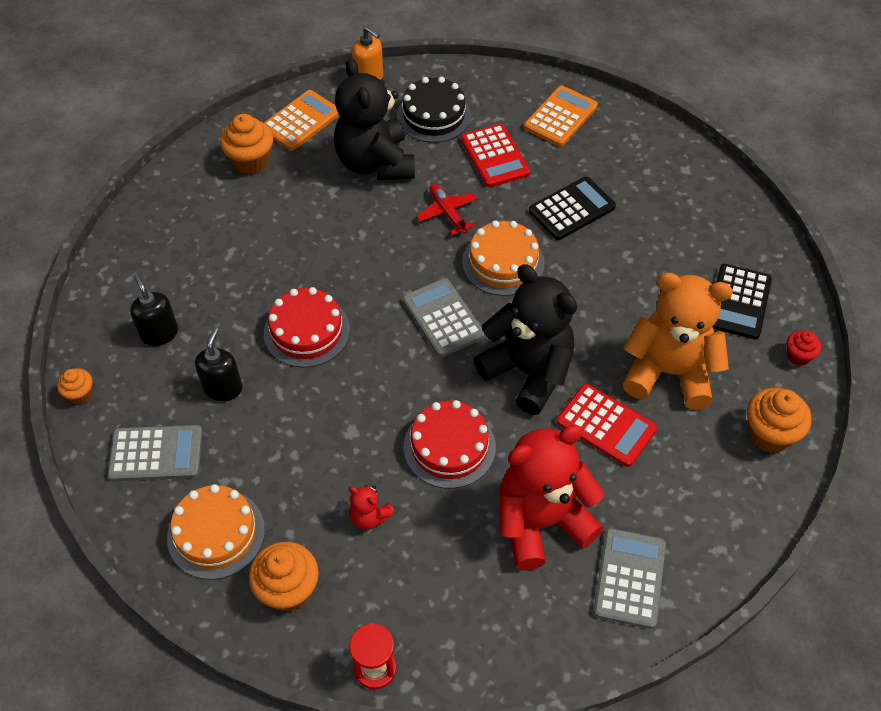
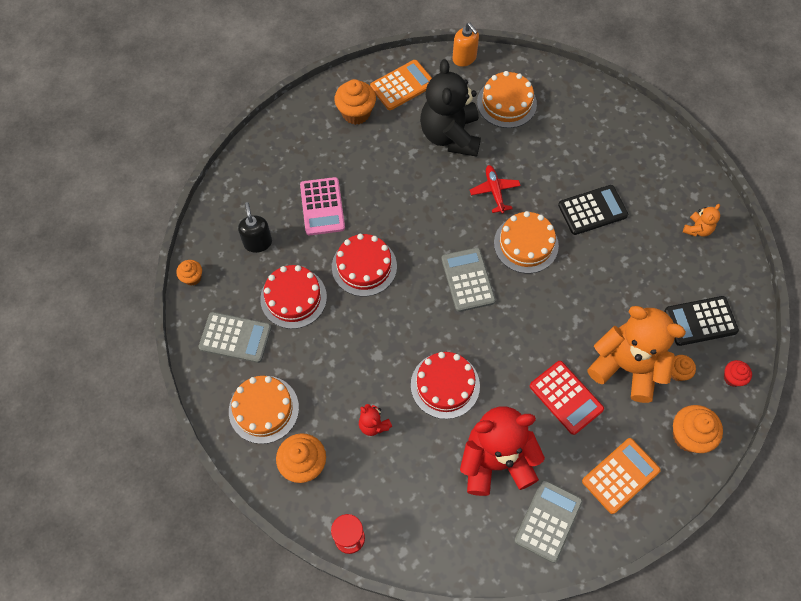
camera: 15 degrees right, 10 degrees up
black soap dispenser [195,328,243,401] -> red cake [260,265,327,329]
black cake [397,77,471,143] -> orange cake [477,71,537,128]
red calculator [461,124,530,188] -> none
black teddy bear [474,264,577,415] -> none
orange calculator [524,86,598,147] -> orange calculator moved to [582,438,661,514]
black calculator [712,264,772,340] -> black calculator turned 45 degrees clockwise [664,296,739,346]
none -> pink calculator [300,177,345,235]
none -> orange cupcake [671,355,696,381]
none -> orange teddy bear [683,204,720,237]

